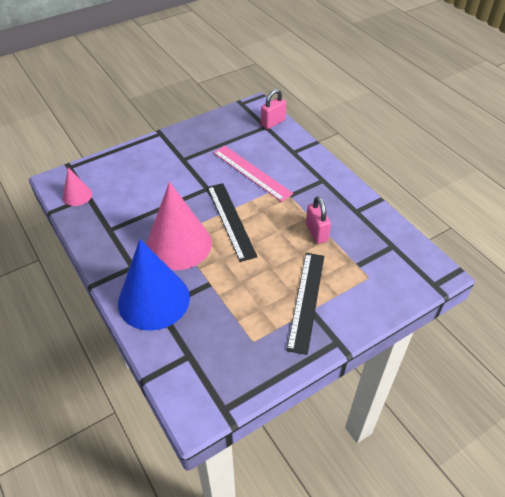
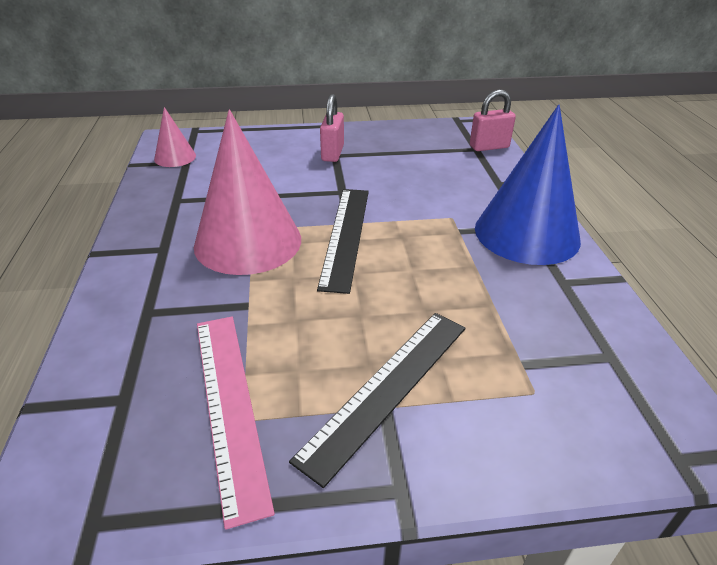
camera: 25 degrees right, 10 degrees down
blue cone [118,239,190,331] -> blue cone moved to [475,104,581,265]
pink ruler [213,146,293,202] -> pink ruler moved to [197,317,275,530]
pink padlock [306,197,331,244] -> pink padlock moved to [320,94,344,162]

